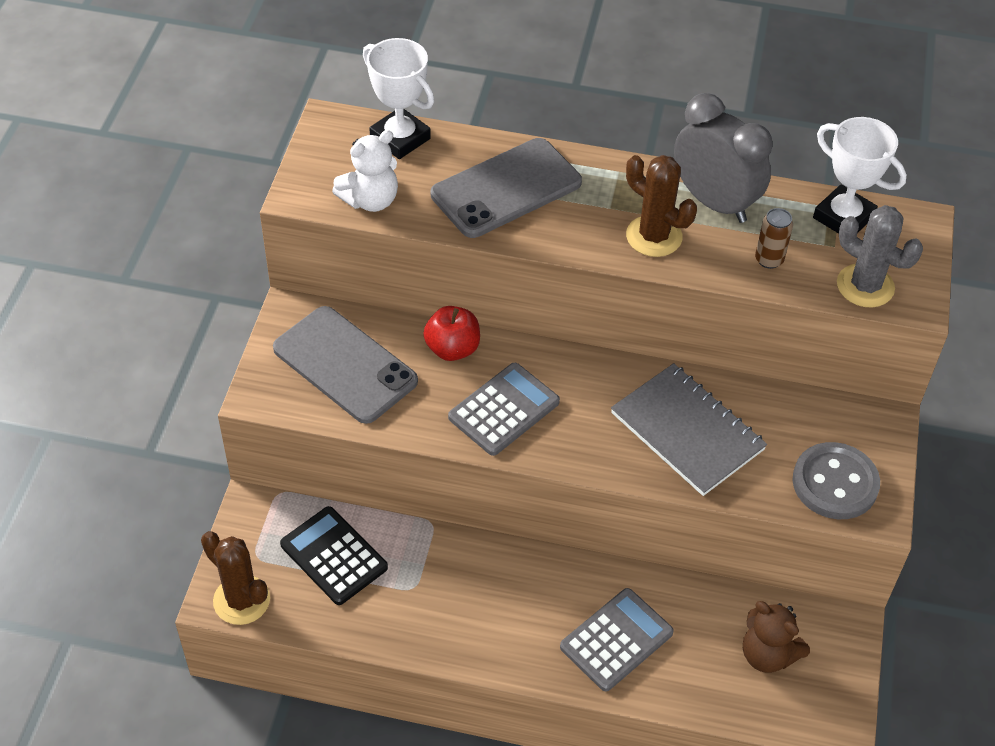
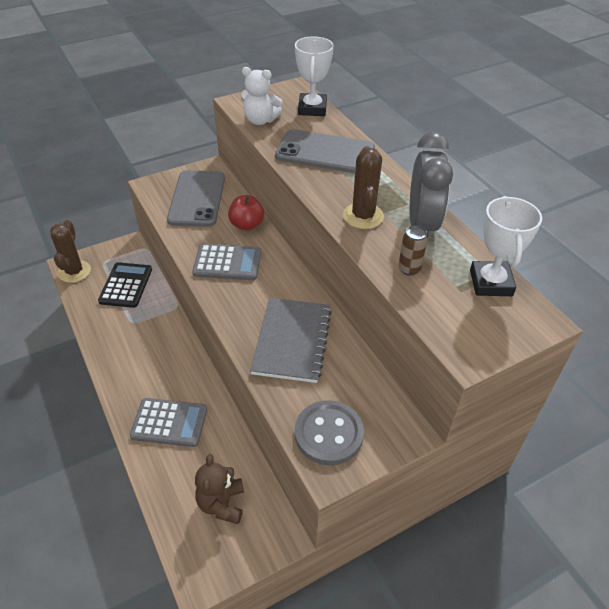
camera: 50 degrees right, 5 degrees down
grey cactus [837,205,923,308] -> none

